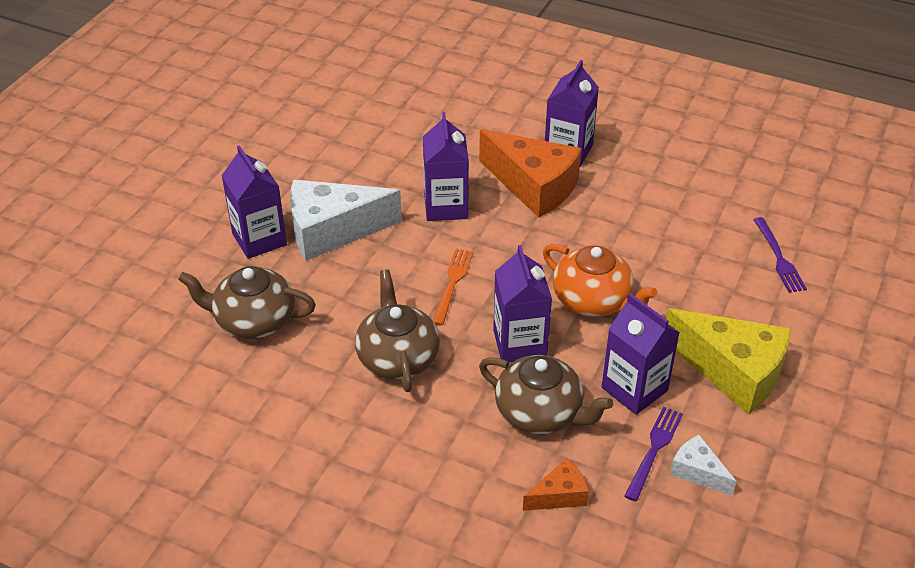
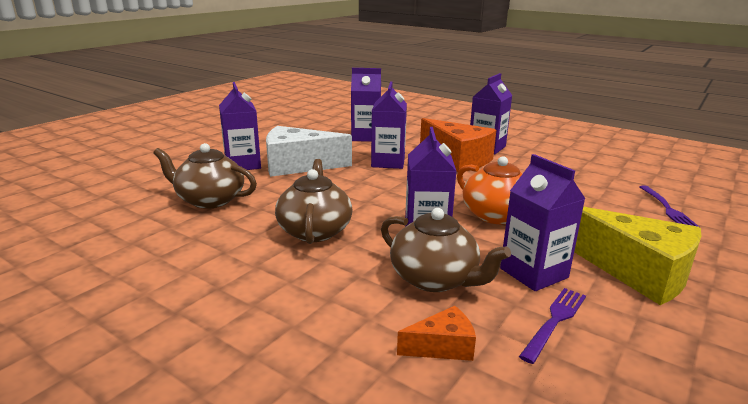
camera: 10 degrees right, 20 degrees down
orange fork [433,248,474,326] -> none
white cheese [670,435,736,495] -> none
none -> purple carton [351,68,381,142]

